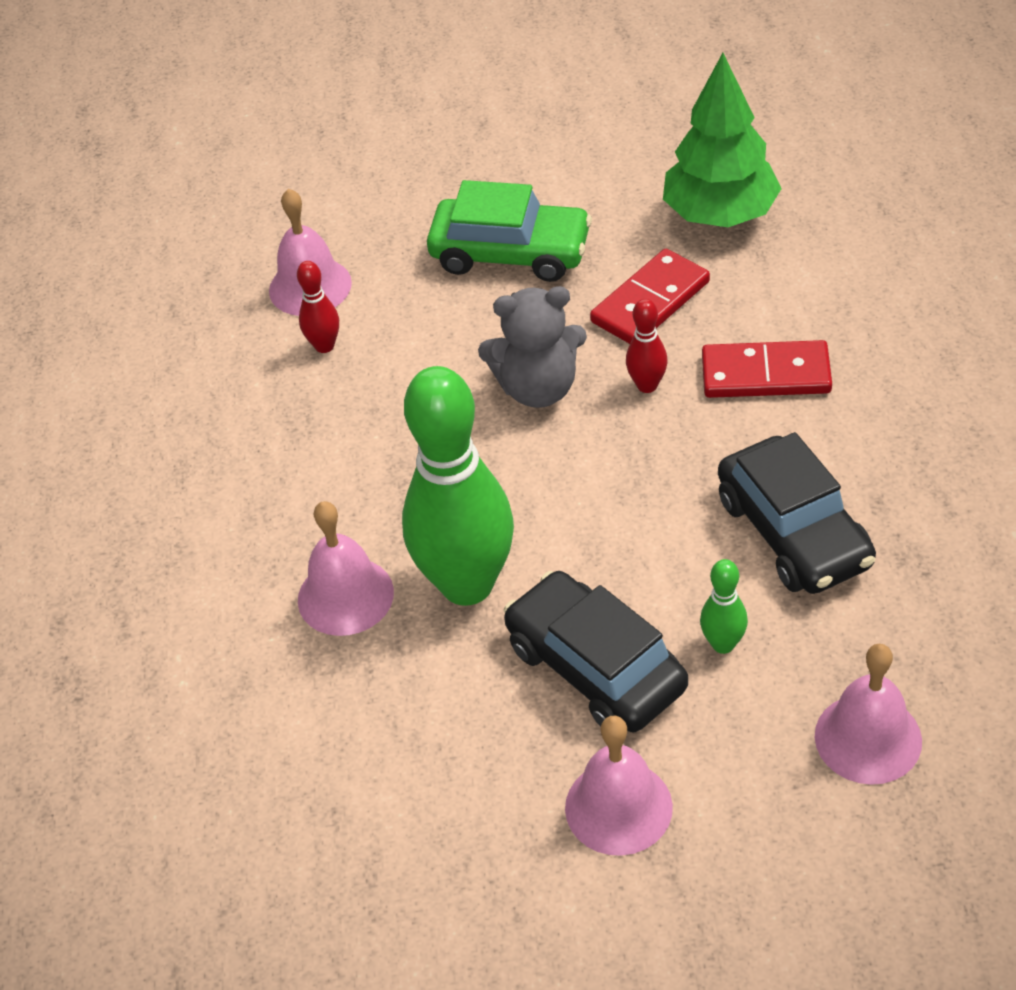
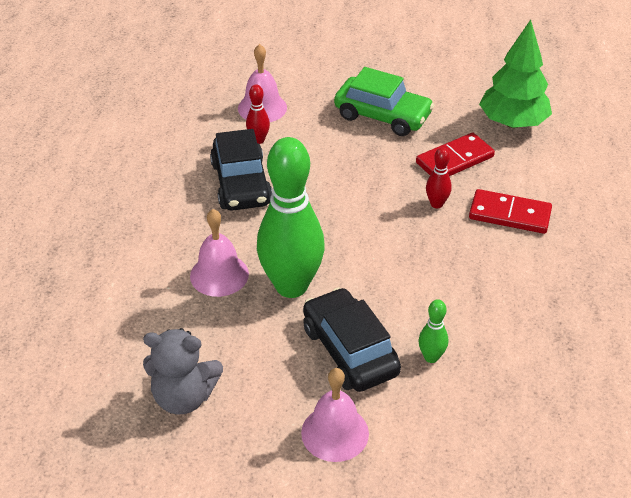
camera: 10 degrees right, 5 degrees down
grey teddy bear [478,286,587,408] -> grey teddy bear moved to [143,328,223,414]
black car [718,432,876,594] -> black car moved to [210,129,272,211]
pink bell [815,644,922,785] -> none

